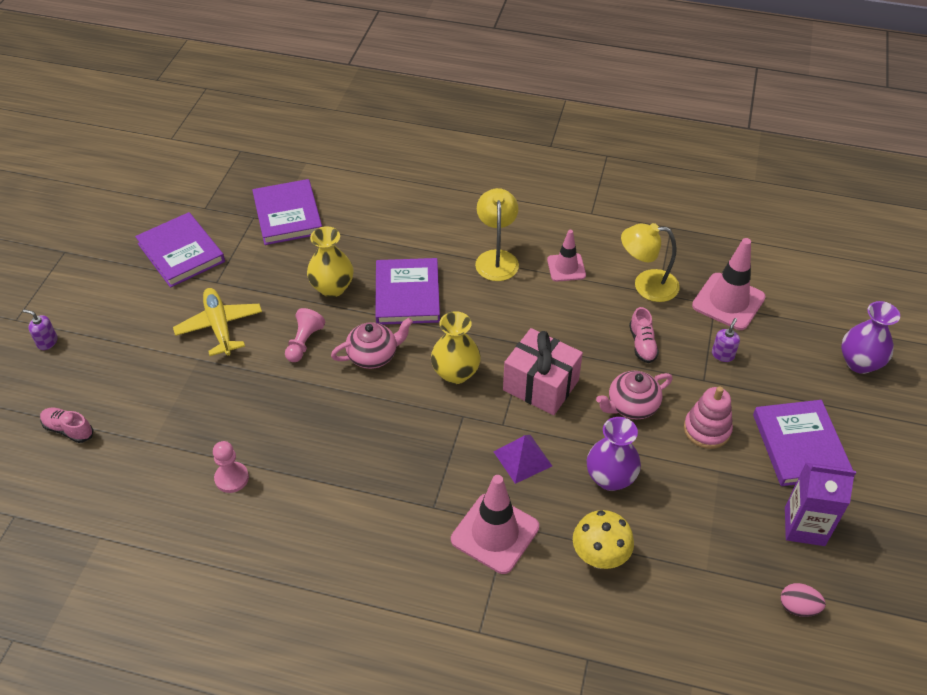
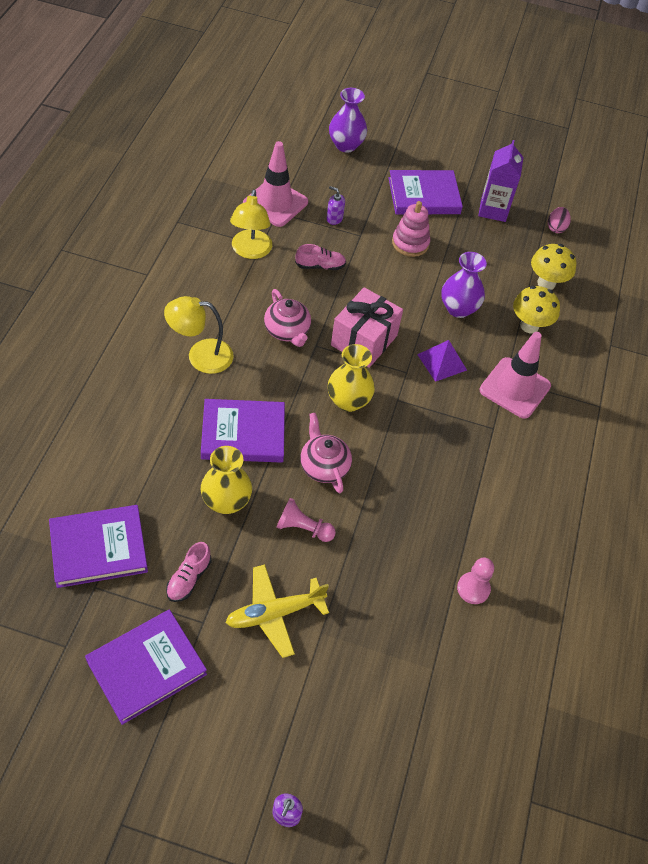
camera: 95 degrees left, 5 degrees up
pink shoe [40,407,94,443] -> pink shoe moved to [166,542,211,602]
pink traffic cone [547,230,586,282] -> none
pink teapot [596,371,673,419] -> pink teapot moved to [264,289,311,347]
none -> yellow mushroom [531,244,576,290]

